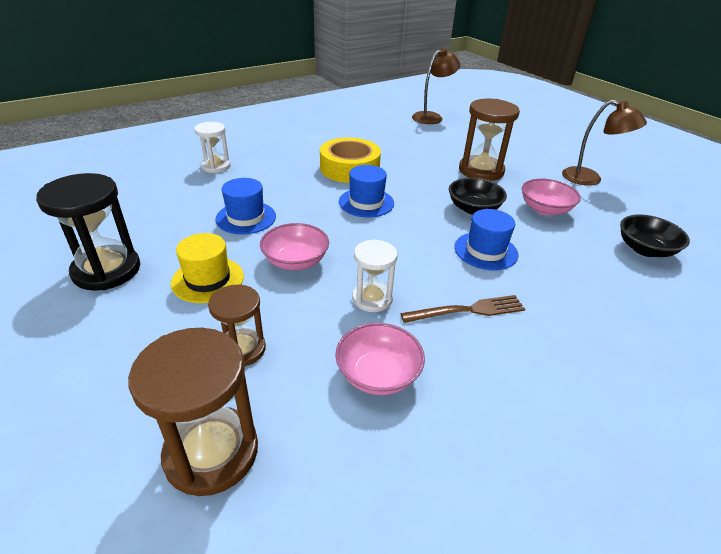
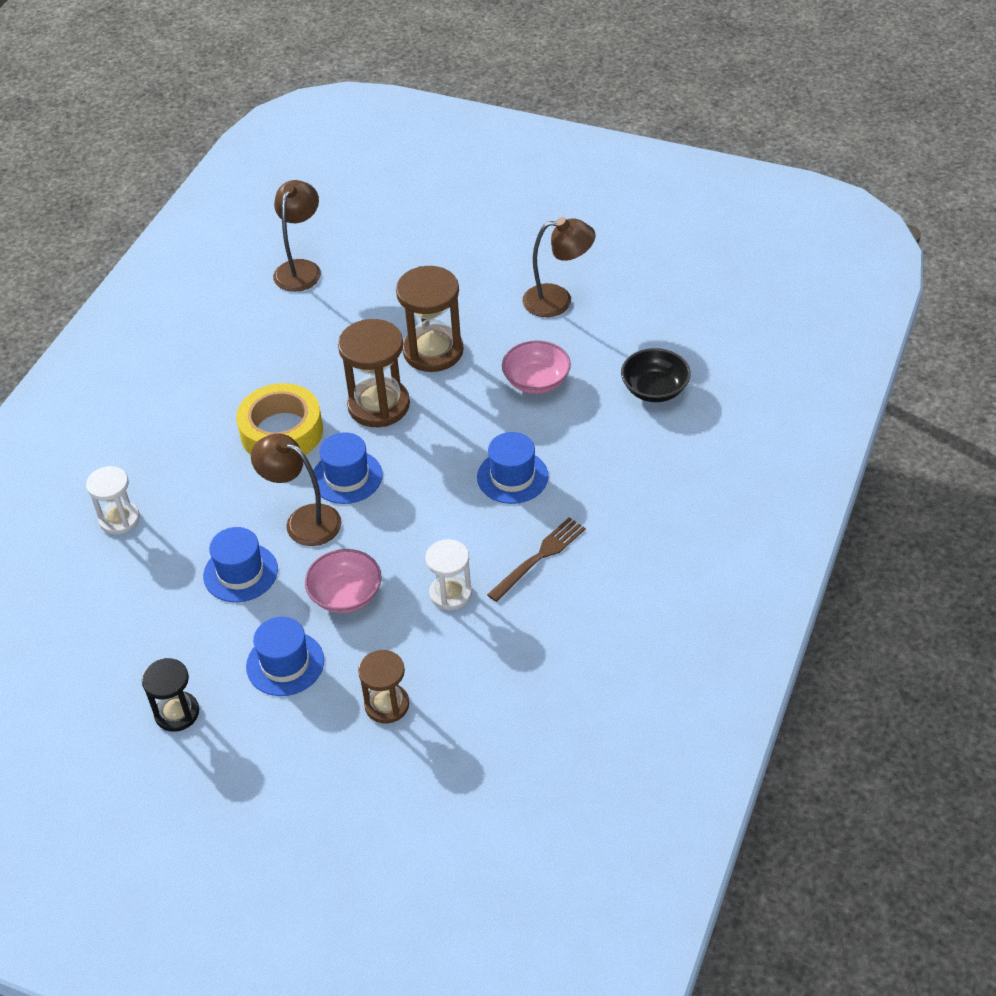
camera: 30 degrees left, 10 degrees up
black hourglass [36,173,140,291] -> black hourglass [142,658,199,732], size x0.61
brown hourglass [128,328,258,496] -> brown hourglass moved to [338,319,410,427]
yellow hat [171,233,244,303] -> blue hat [246,617,324,696]
pink bowl [335,323,425,395] -> none
black bowl [449,178,507,215] -> none
none -> brown lamp [251,433,342,546]

